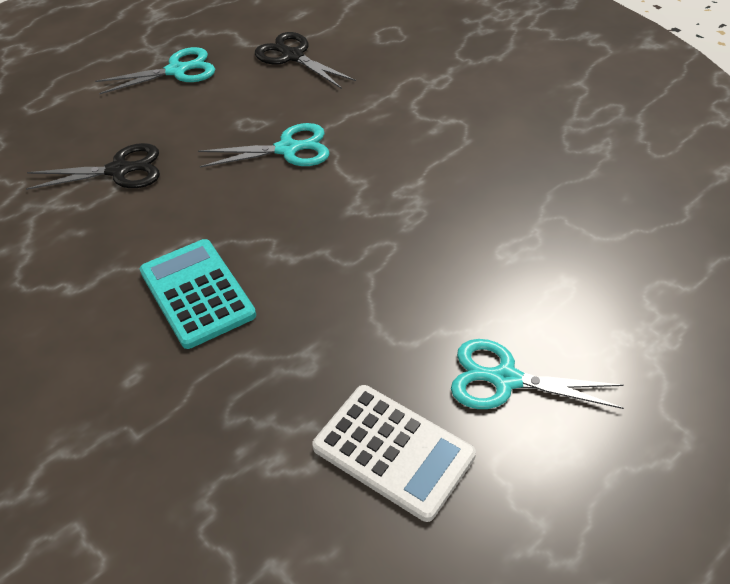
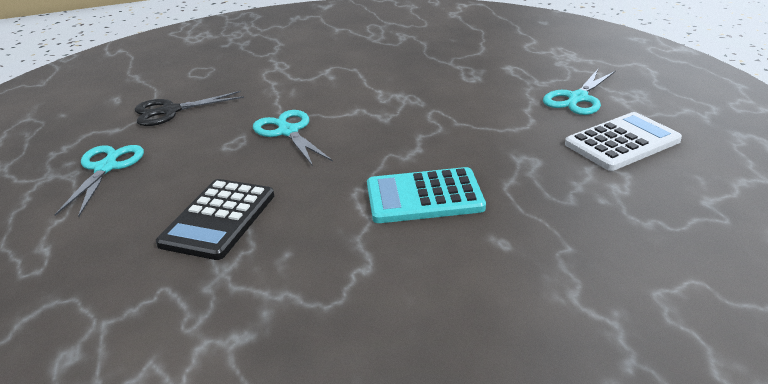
camera: 65 degrees left, 15 degrees down
black scissors [26,143,160,190] -> black calculator [156,179,274,260]
turquoise scissors [198,123,330,168] -> turquoise scissors turned 45 degrees counterclockwise [253,110,333,166]

